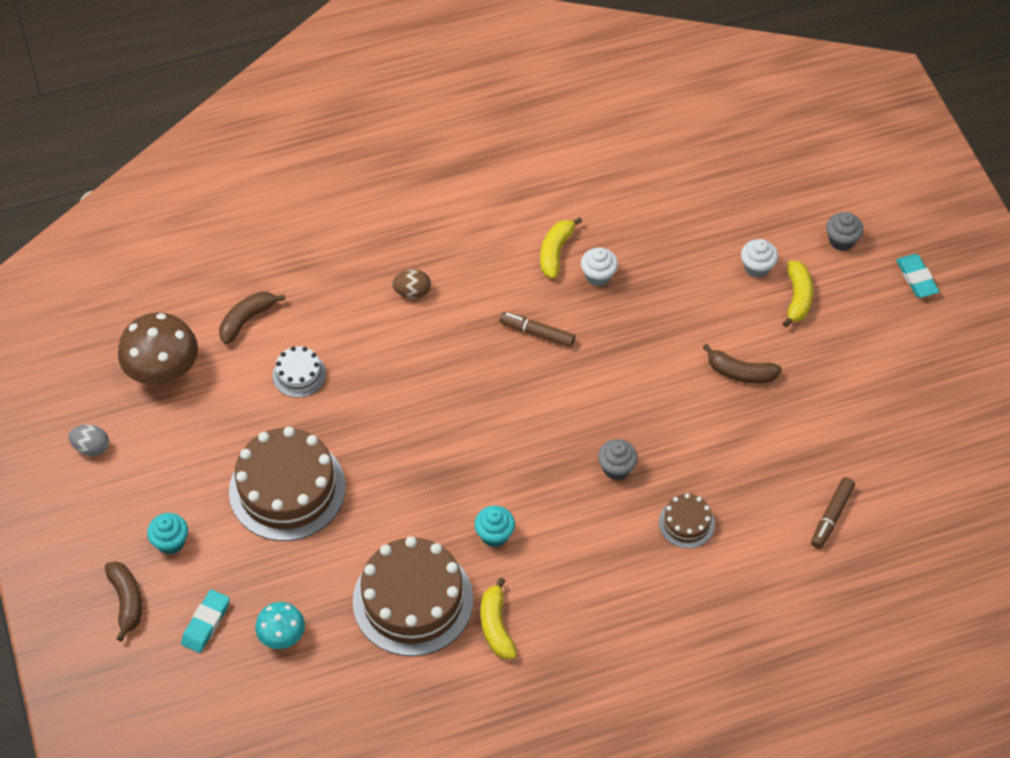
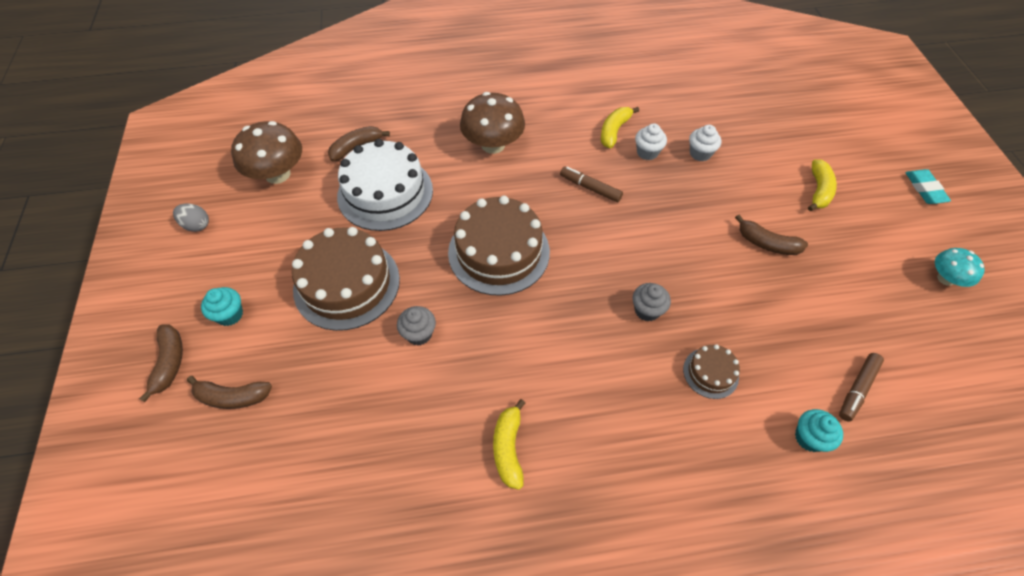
camera: 10 degrees right, 0 degrees up
turquoise eraser [181,590,230,653] -> brown banana [187,376,272,409]
turquoise mushroom [255,602,305,649] -> turquoise mushroom moved to [935,248,985,287]
white cake [273,346,326,398] -> white cake [337,139,433,231], size x2.10
brown cake [353,537,473,656] -> brown cake moved to [448,196,550,296]
brown egg [392,270,431,299] -> brown mushroom [460,92,525,154]
turquoise cupcake [474,506,515,547] -> turquoise cupcake moved to [795,409,843,452]
white cupcake [741,239,778,278] -> white cupcake moved to [689,125,721,161]
grey cupcake [826,212,863,251] -> grey cupcake moved to [397,306,436,346]

